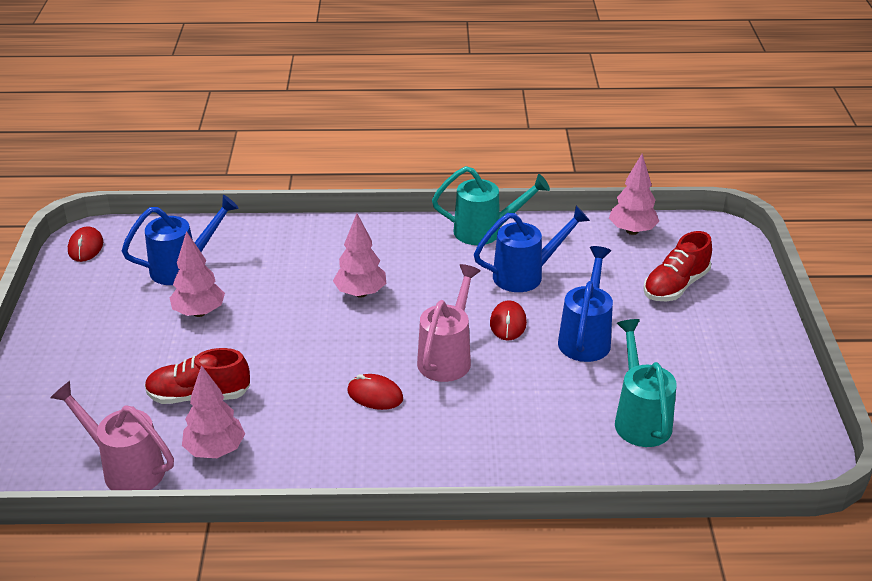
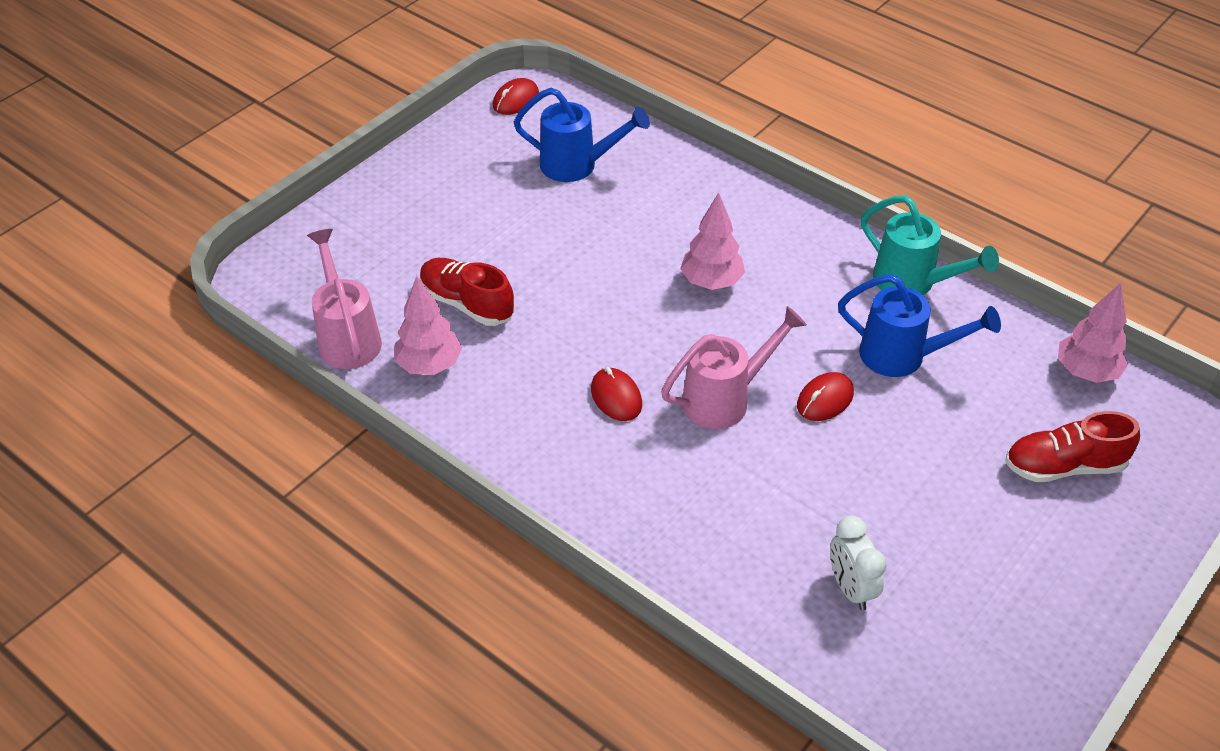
camera: 40 degrees right, 10 degrees up
pink tree [170,231,225,317] -> none
blue watering can [558,246,613,362] -> none
turquoise watering can [615,319,677,447] -> white clock [830,516,886,611]

